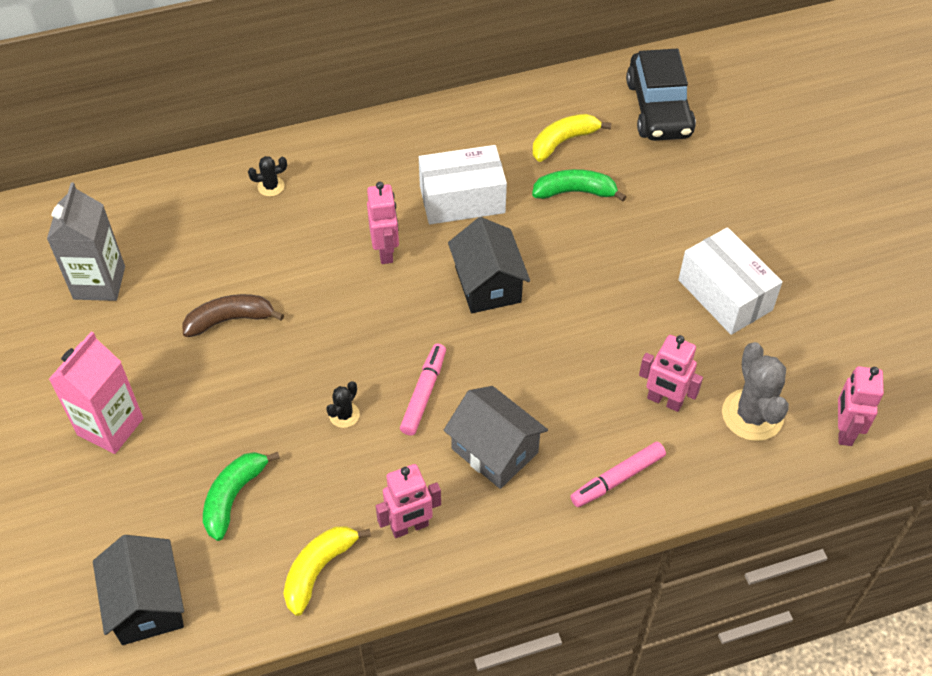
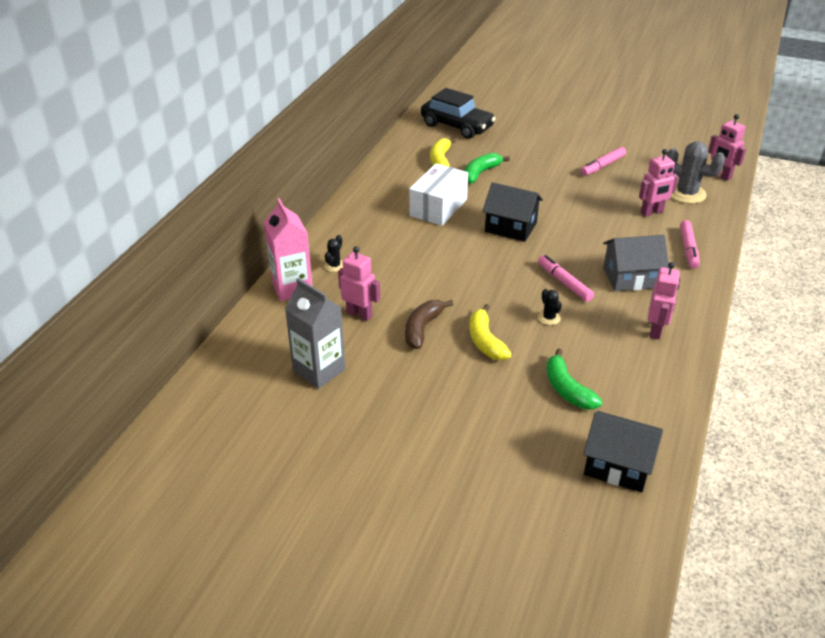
camera: 50 degrees left, 15 degrees down
pink carton [49,331,143,454] -> pink carton moved to [264,198,312,301]
yellow banana [283,526,371,616] -> yellow banana moved to [470,304,511,360]
pink robot [367,182,399,264] -> pink robot moved to [338,246,380,321]
white box [678,227,783,335] -> pink marker [581,147,626,176]

